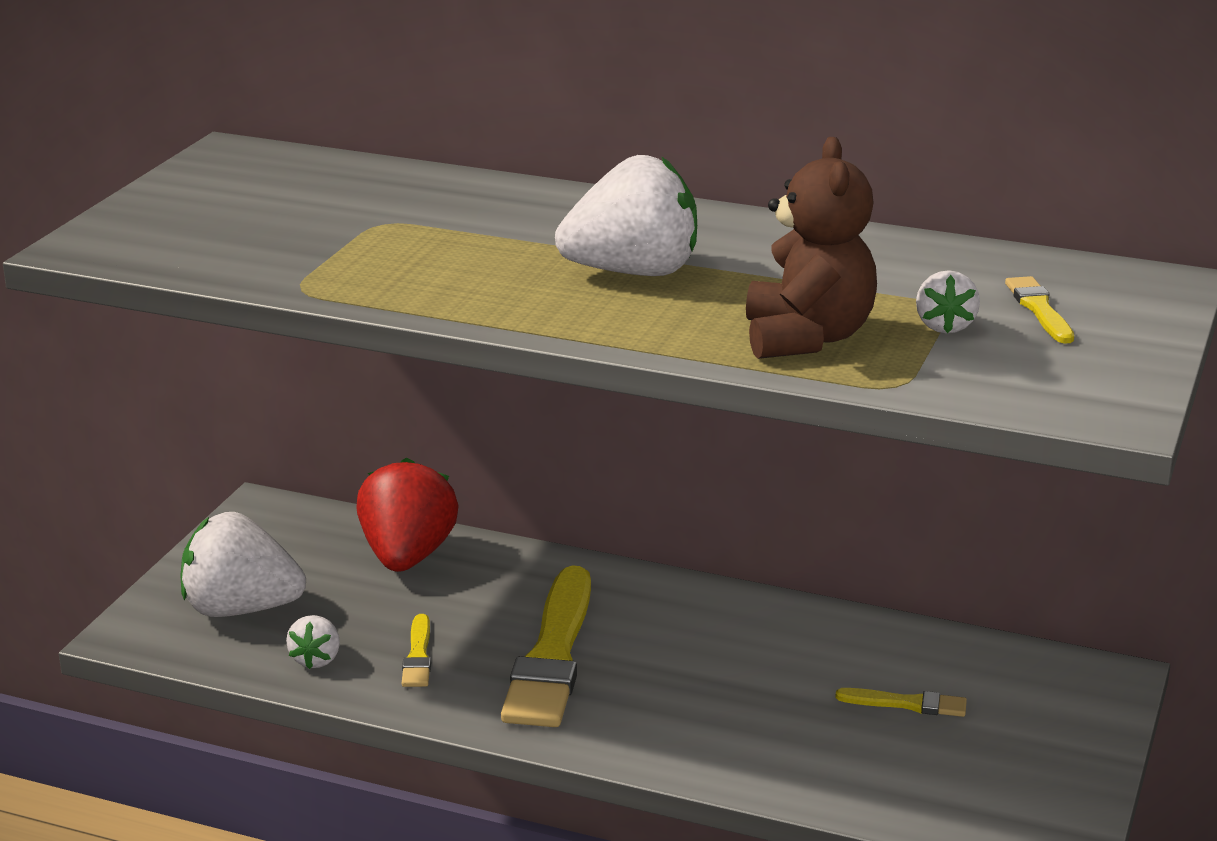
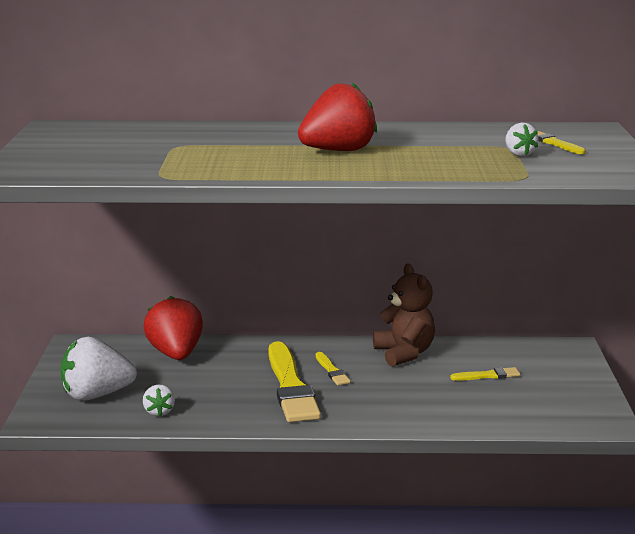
camera: 20 degrees left, 5 degrees down
yellow brush [402,614,431,687] -> yellow brush moved to [315,352,350,385]
white strawberry [555,155,697,276] -> red strawberry [298,82,377,151]
brown teddy bear [746,137,877,359] -> brown teddy bear moved to [373,263,435,367]

